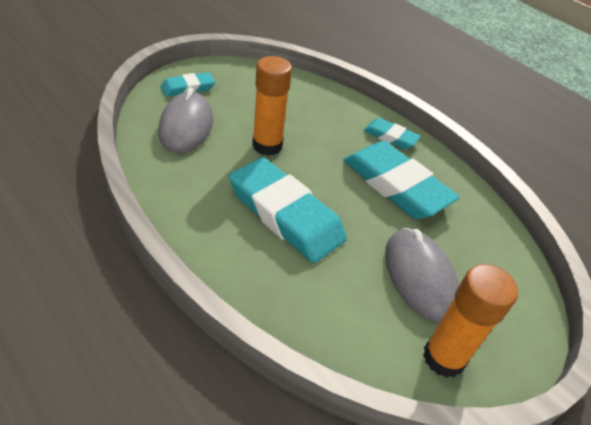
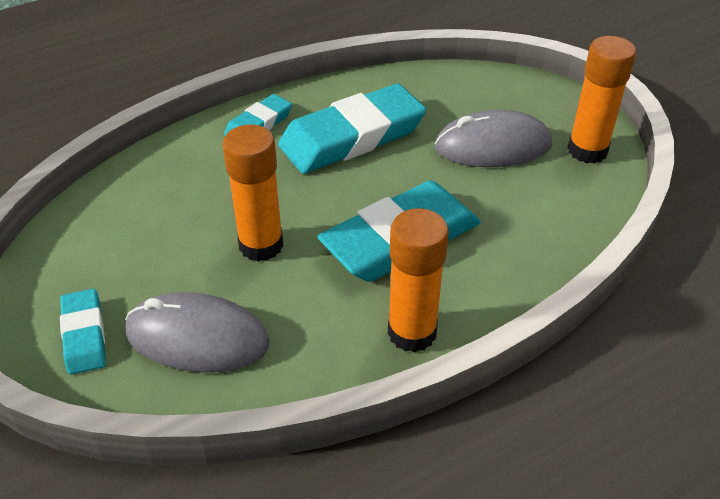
camera: 75 degrees left, 0 degrees up
none -> orange glue stick [388,208,449,352]

